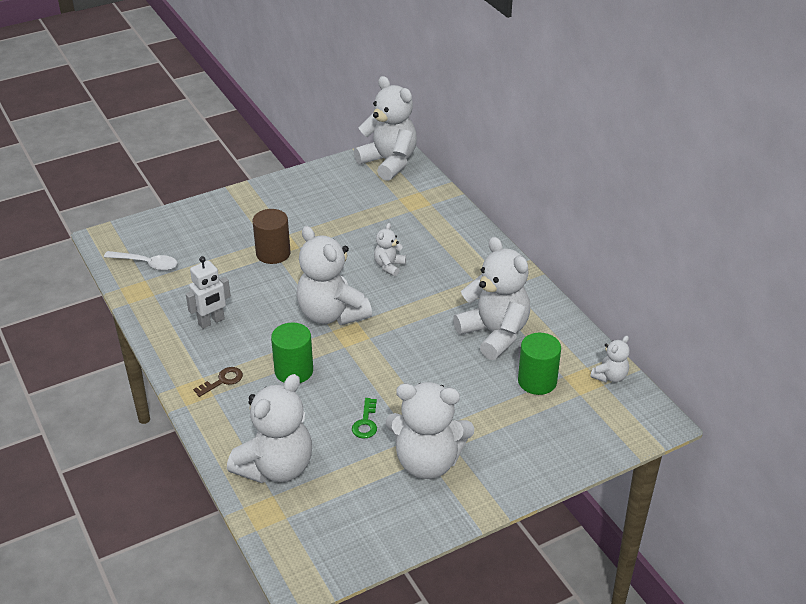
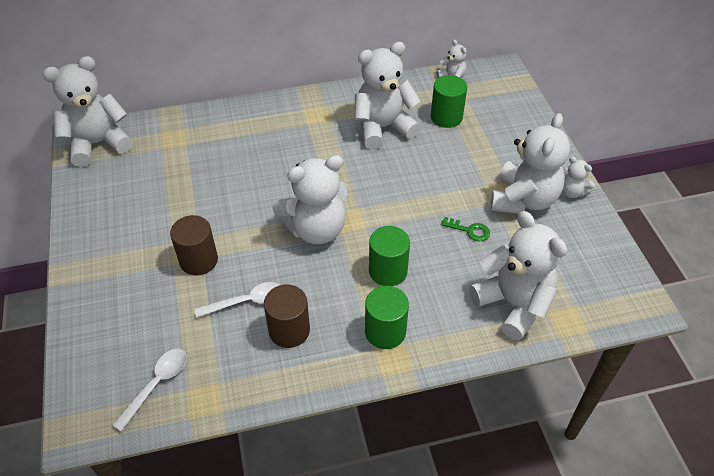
camera: 75 degrees left, 10 degrees up
white robot [186,256,231,329] -> brown cylinder [264,285,310,348]
brown key [193,367,243,397] -> green cylinder [365,286,409,349]
white teddy bear [374,223,406,276] -> white teddy bear moved to [562,157,595,198]
none -> white spoon [194,282,281,318]

